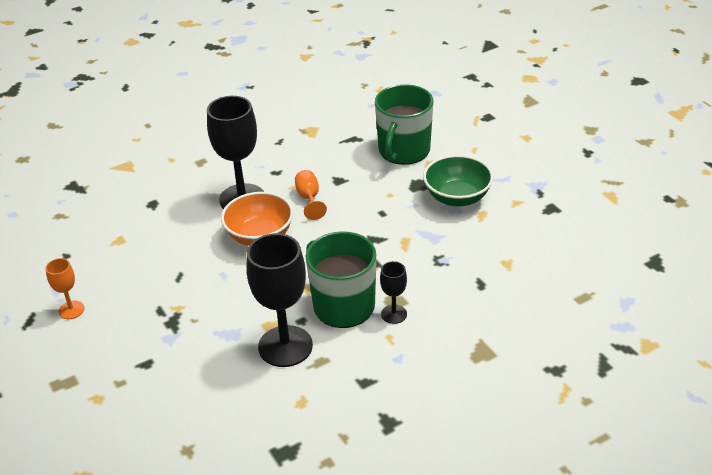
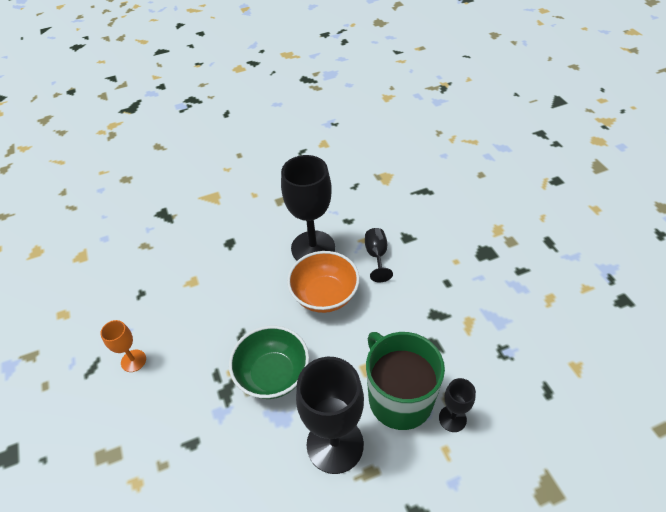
camera: 10 degrees right, 10 degrees up
orange goblet [295,170,327,220] -> black goblet [365,228,393,282]
green mug [375,84,433,165] -> none
green bowl [423,155,493,207] -> green bowl moved to [229,326,309,399]

